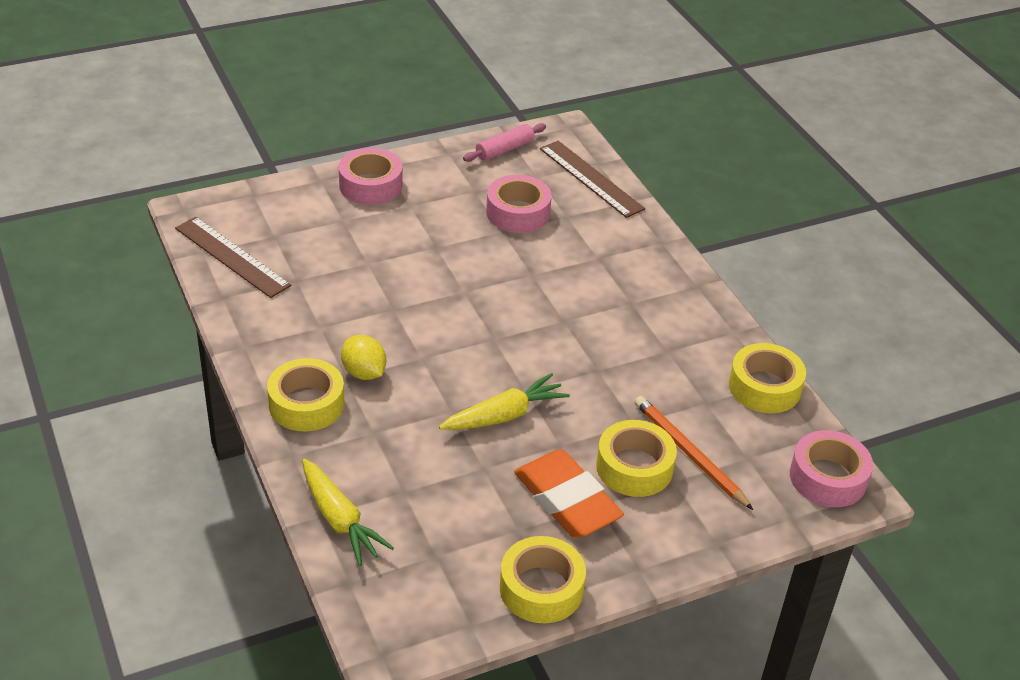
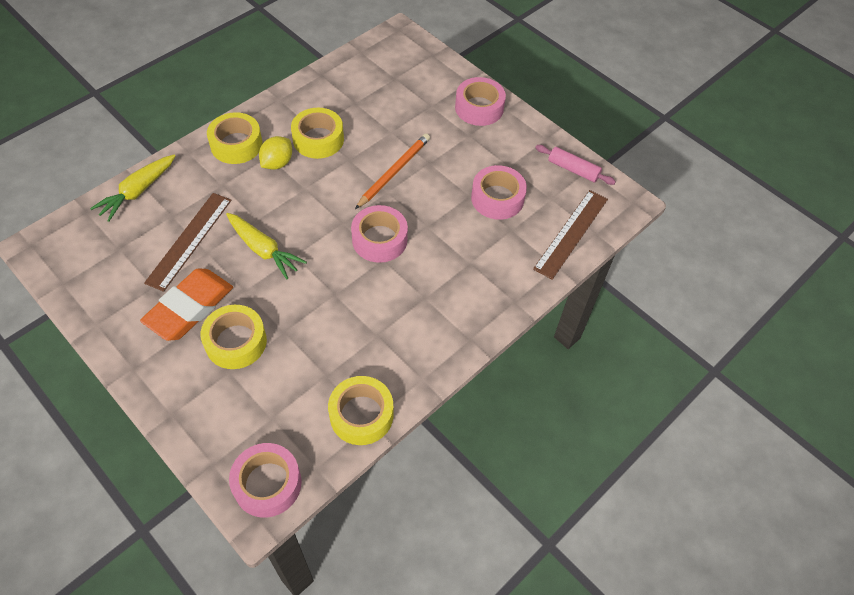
camera: 70 degrees right, 15 degrees up
brown ruler [175,217,291,298] -> brown ruler moved to [144,193,231,292]
yellow tape [500,536,586,623] -> yellow tape moved to [291,108,344,159]
orange pencil [635,396,753,510] -> orange pencil moved to [355,133,430,209]
none -> pink tape [351,205,408,263]

